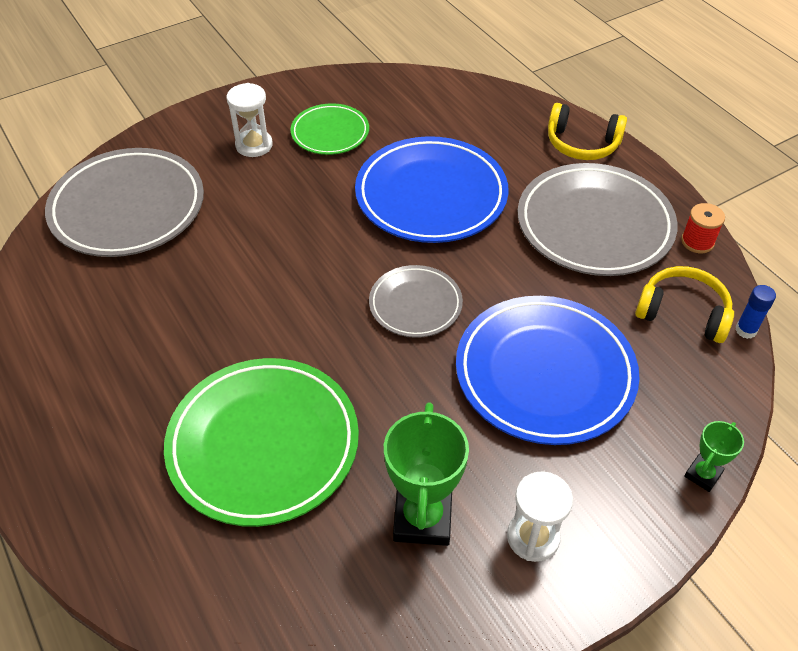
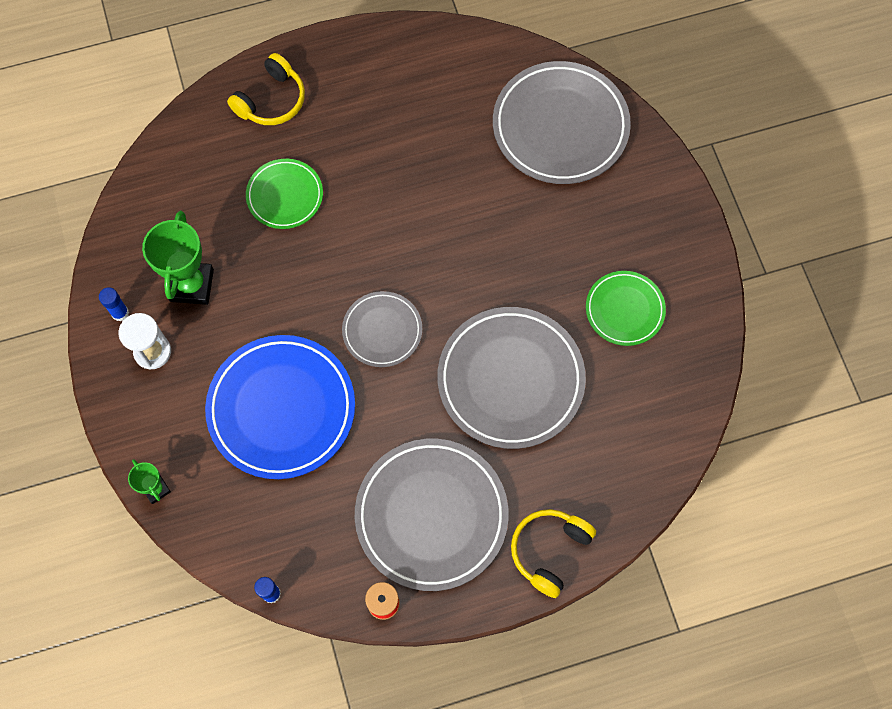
camera: 105 degrees right, 20 degrees up
green plate [164,358,359,527] -> green plate [246,159,323,229], size x0.55
white hourglass [227,83,273,157] -> none
blue plate [355,136,509,243] -> grey plate [437,307,586,449]
green trophy [384,402,469,546] -> green trophy turned 75 degrees clockwise [142,211,214,305]
yellow headphones [635,266,734,343] -> yellow headphones moved to [227,53,305,125]
none -> blue glue stick [99,287,129,321]

